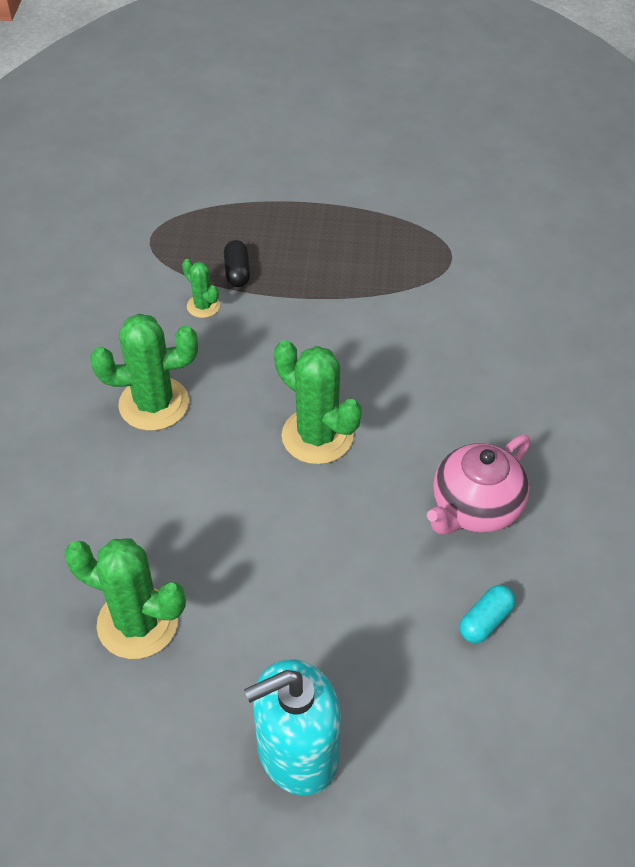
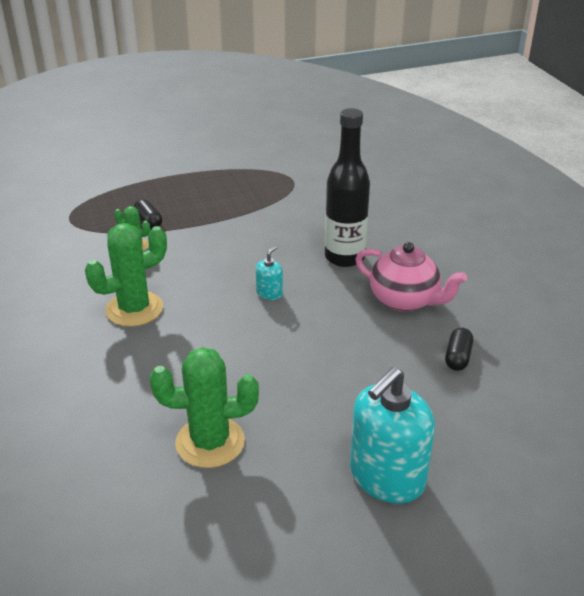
camera: 25 degrees left, 15 degrees down
green cactus [274,340,362,464] -> turquoise soap dispenser [256,246,283,300]
pink teapot [427,435,531,534] -> pink teapot turned 75 degrees counterclockwise [355,242,467,312]
turquoise capsule [459,585,516,643] -> black capsule [445,328,473,371]
none -> black bottle [325,108,370,267]

